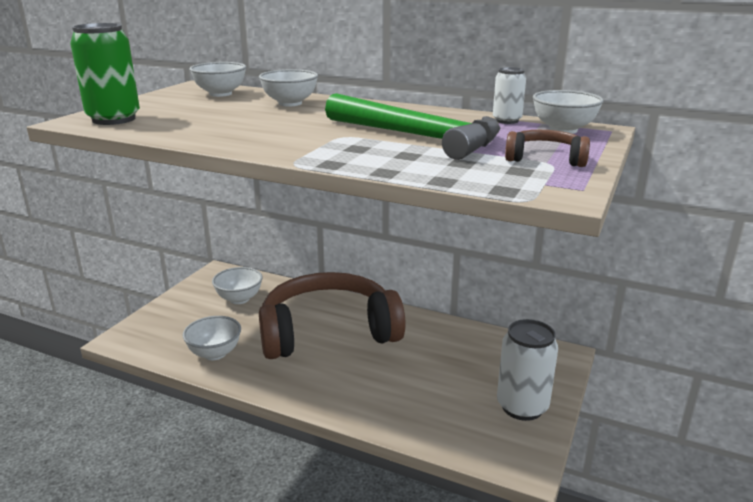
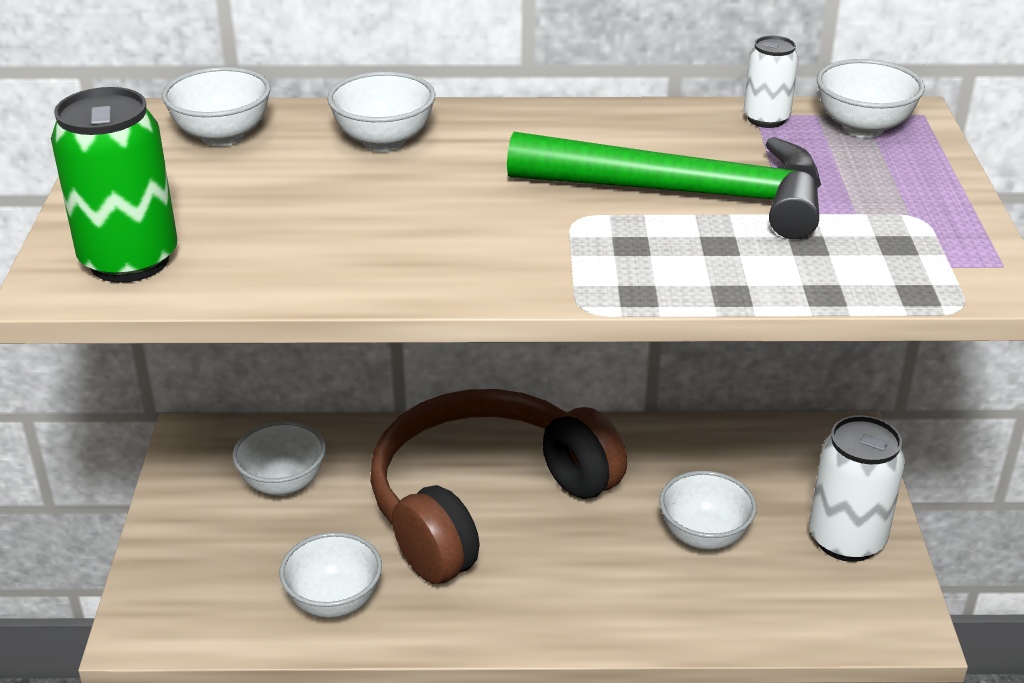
camera: 25 degrees left, 10 degrees up
brown headphones [505,130,590,167] -> none
none -> white bowl [659,471,757,550]

